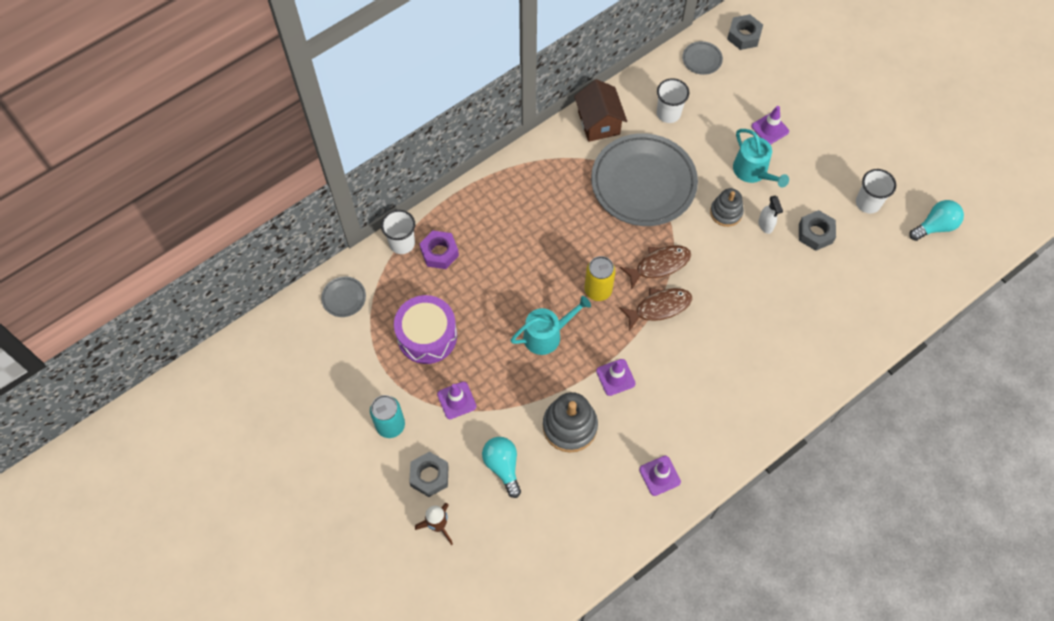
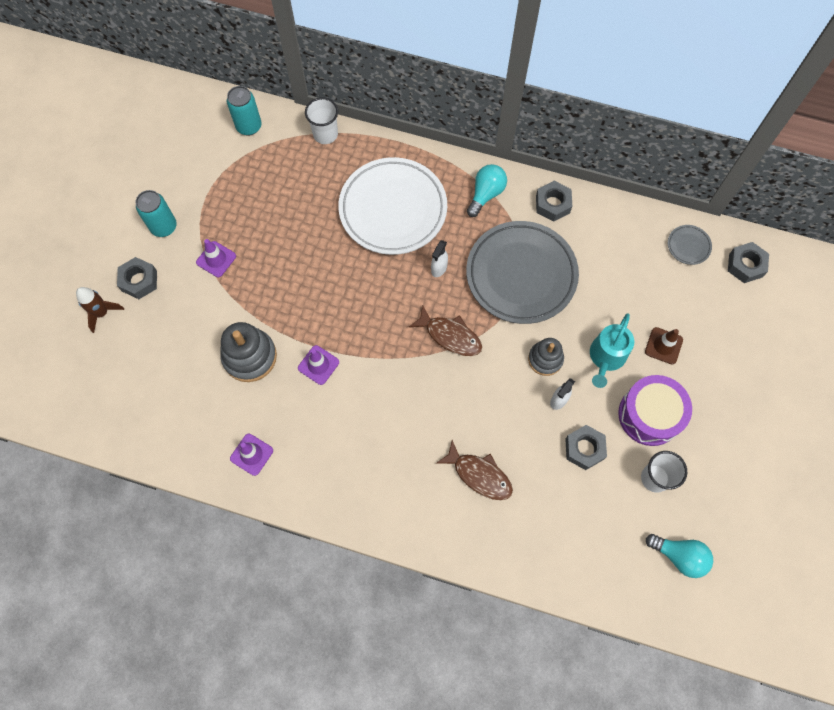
camera: 55 degrees right, 5 degrees up
grey plate [321,277,366,317] -> turquoise can [227,86,261,136]
purple drum [394,295,457,364] -> purple drum moved to [618,375,692,446]
purple nut [420,230,459,269] -> none
turquoise light bulb [482,437,521,498] -> turquoise light bulb moved to [467,164,507,217]
turquoise watering can [510,296,591,355] -> none
brown house [574,79,627,142] -> grey nut [536,181,572,222]
yellow can [584,256,616,301] -> none
brown fish [619,288,692,331] -> brown fish moved to [436,440,513,500]
white cup [657,78,689,123] -> none
purple traffic cone [752,106,789,145] -> brown traffic cone [645,327,683,364]
none -> white plate [338,157,447,255]
none -> white spray bottle [431,240,448,277]

